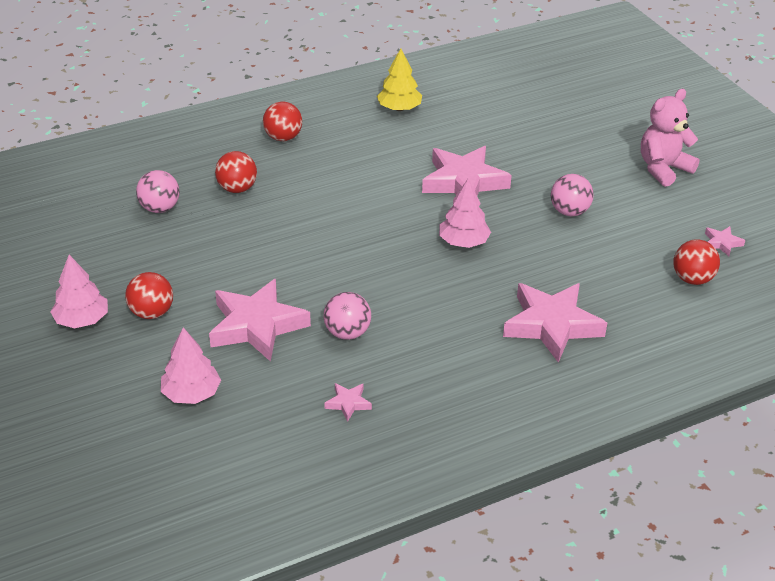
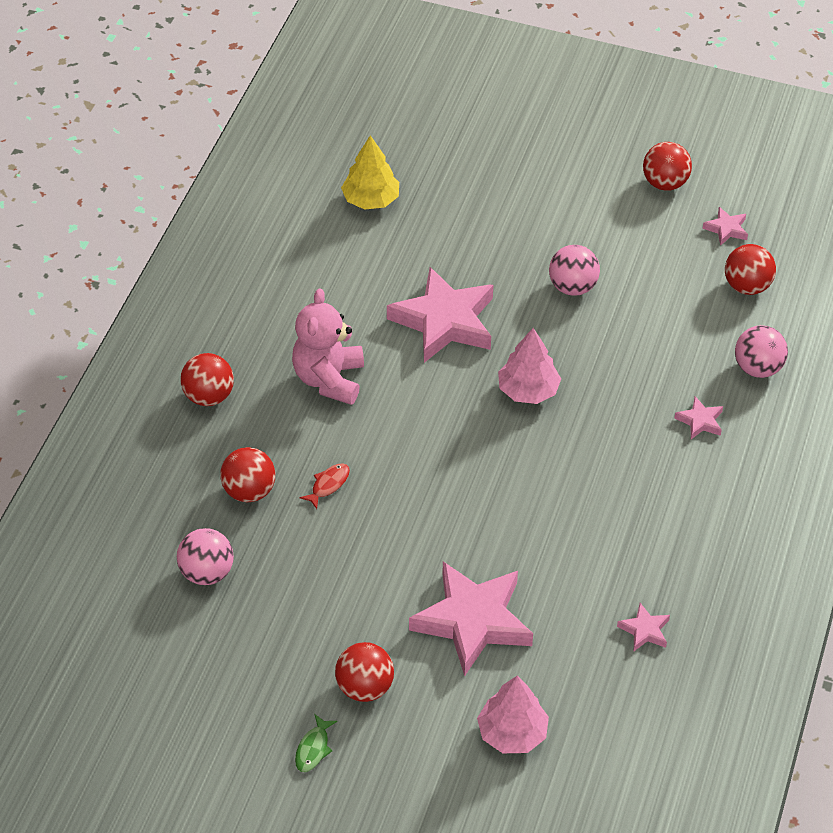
camera: 45 degrees left, 10 degrees up
pink tree [51,255,108,328] -> green fish [295,714,337,772]
pink ball [324,292,371,340] -> pink ball moved to [735,325,788,378]
yellow tree [377,49,422,111] -> yellow tree moved to [341,135,399,210]
pink star [503,283,607,363] -> pink star [674,397,723,439], size x0.43
pink teddy bear [641,89,699,187] -> pink teddy bear moved to [292,288,364,405]
none -> red fish [300,463,350,509]
none -> red ball [643,142,692,191]

